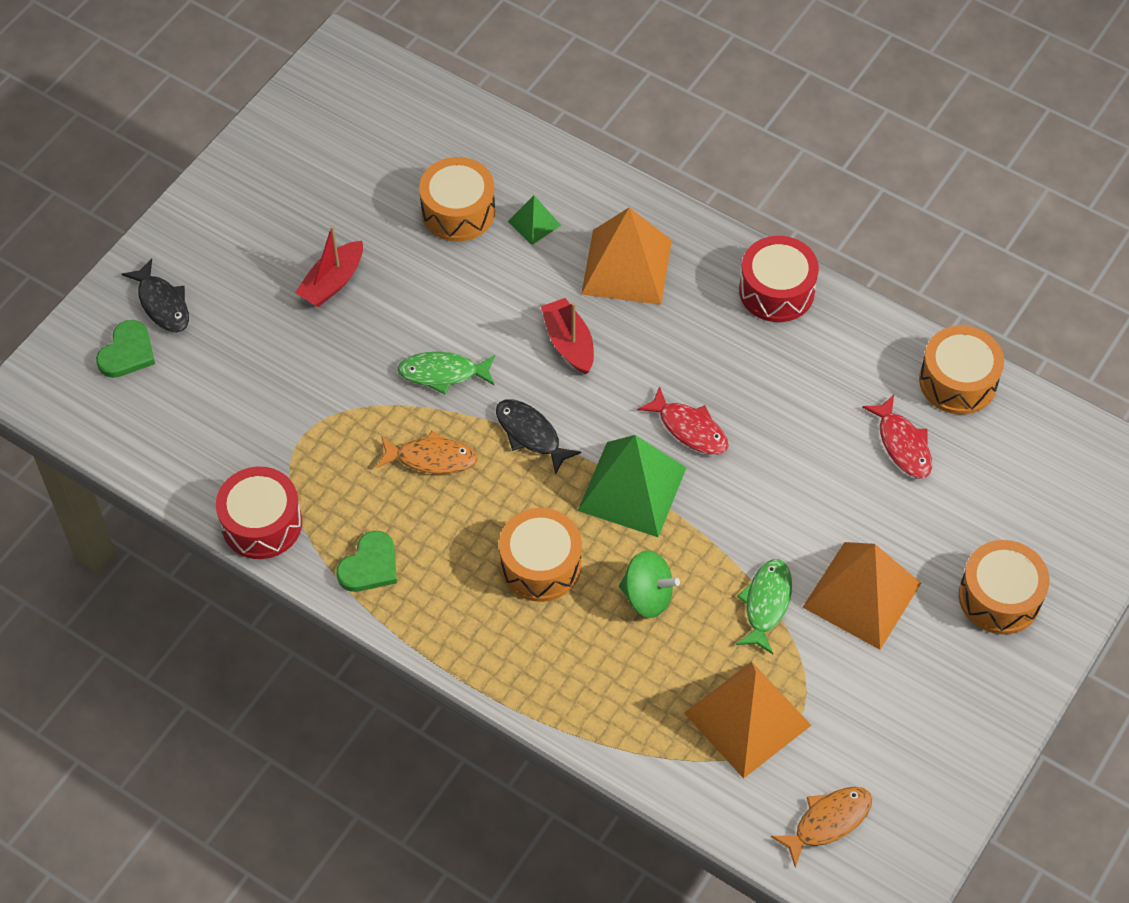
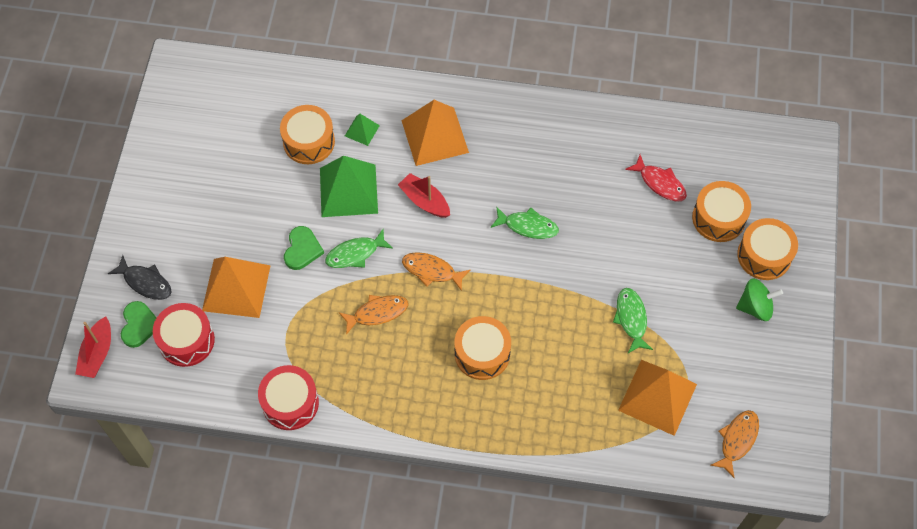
camera: 25 degrees left, 5 degrees up
red boat [295,226,363,307] -> red boat moved to [75,316,111,378]
green heart [336,531,397,592] -> green heart moved to [284,226,324,270]
black fish [496,400,581,475] -> orange fish [402,252,470,291]
green pyramid [578,435,686,537] -> green pyramid moved to [320,156,378,217]
green spinning top [619,550,680,618] -> green spinning top moved to [736,278,783,321]
red fish [637,386,729,455] -> green fish [490,206,559,239]
red drum [739,236,819,322] -> red drum moved to [153,303,215,367]
orange pyramid [802,542,921,650] -> orange pyramid moved to [202,257,271,318]
orange drum [919,326,1004,414] -> orange drum moved to [692,181,751,242]

